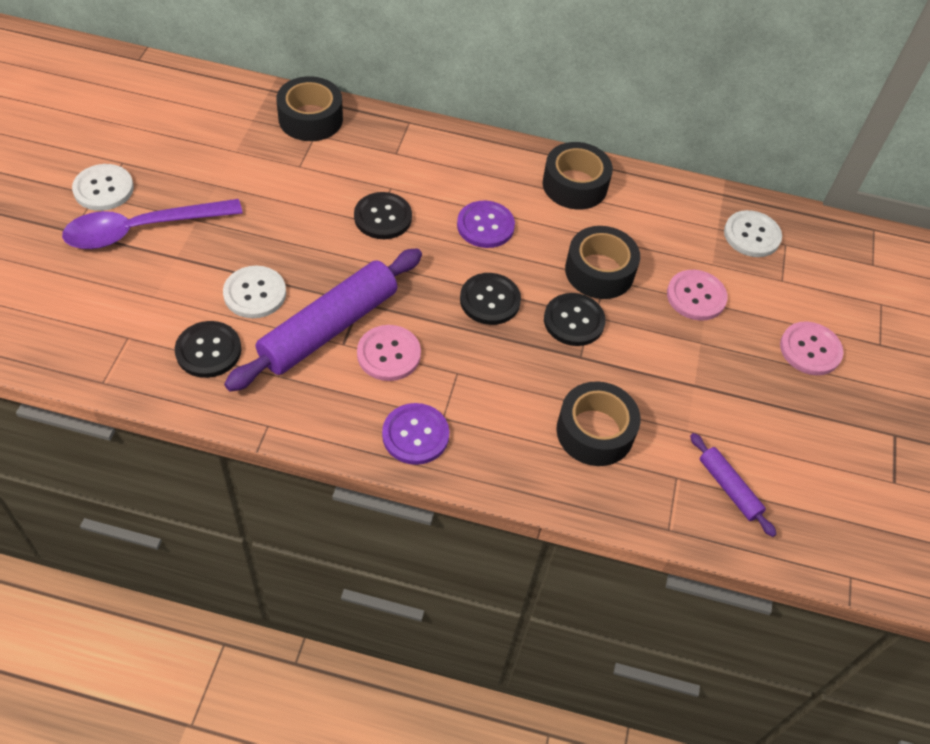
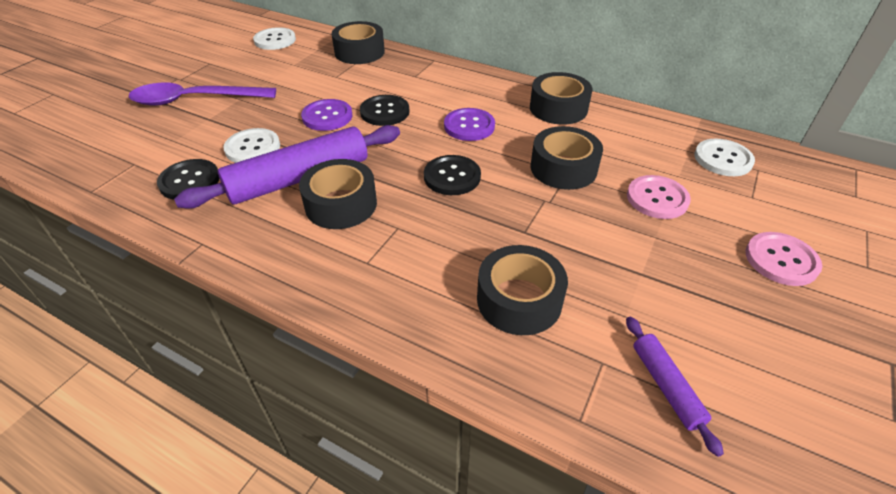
camera: 20 degrees right, 10 degrees down
white button [72,164,134,211] -> white button moved to [253,27,296,50]
pink button [357,325,421,381] -> black tape [299,159,377,229]
purple button [382,403,449,465] -> purple button moved to [301,99,352,131]
black button [544,293,606,346] -> none

